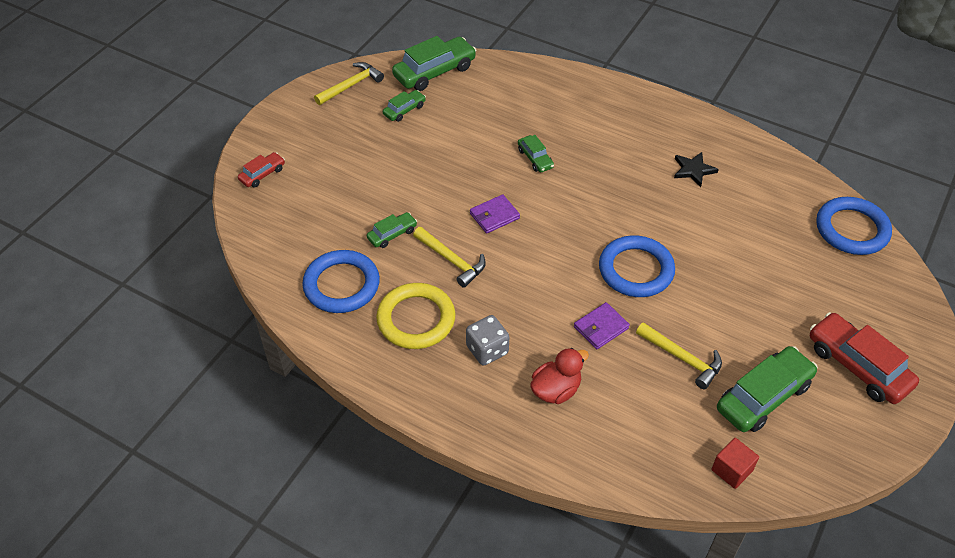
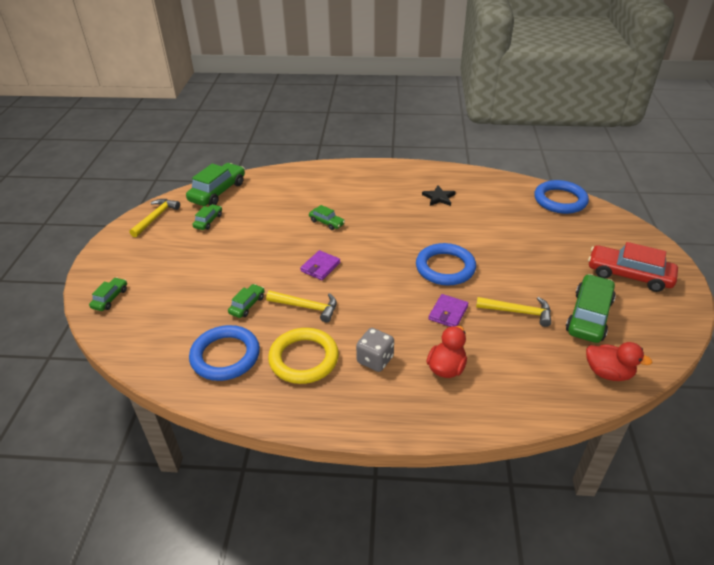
camera: 25 degrees left, 10 degrees down
red car [238,152,285,187] -> green car [89,277,127,311]
red cube [711,438,759,489] -> red duck [586,342,653,381]

